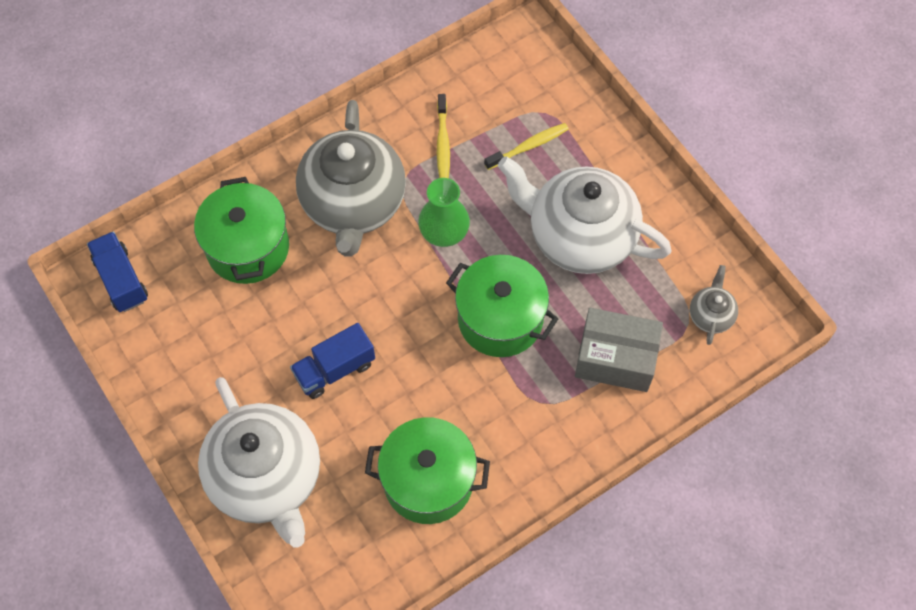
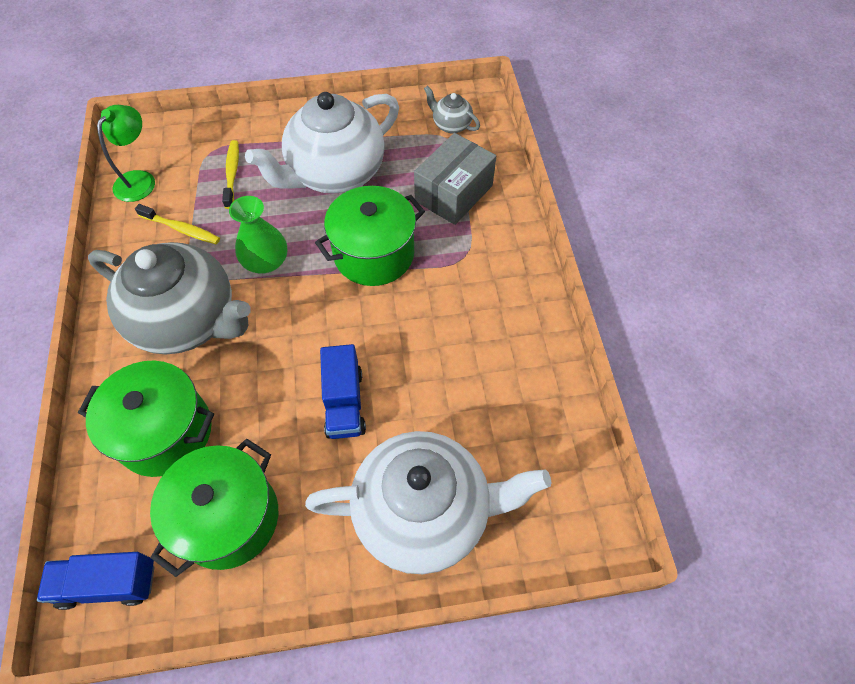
camera: 65 degrees left, 5 degrees down
green pot [365,417,490,524] -> green pot moved to [150,439,278,577]
none -> green lamp [97,105,155,202]

